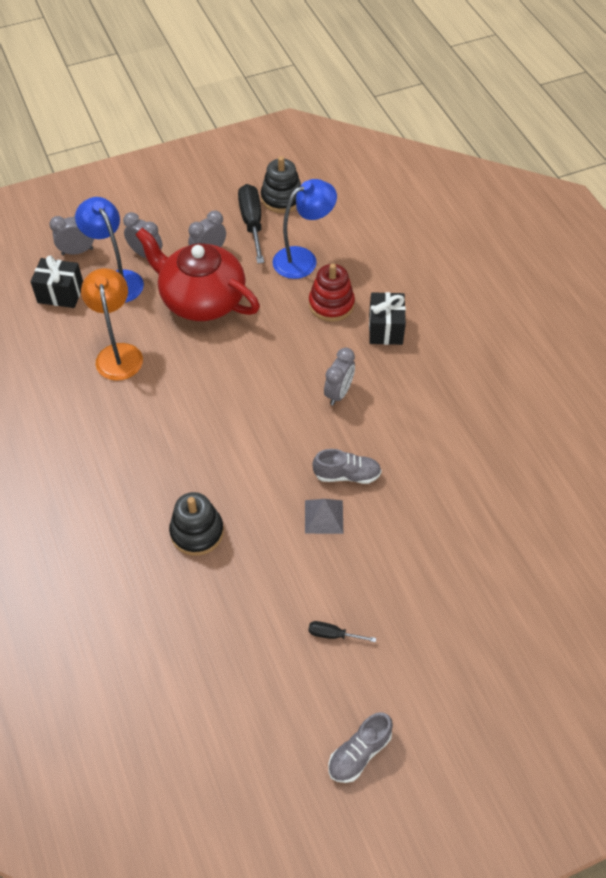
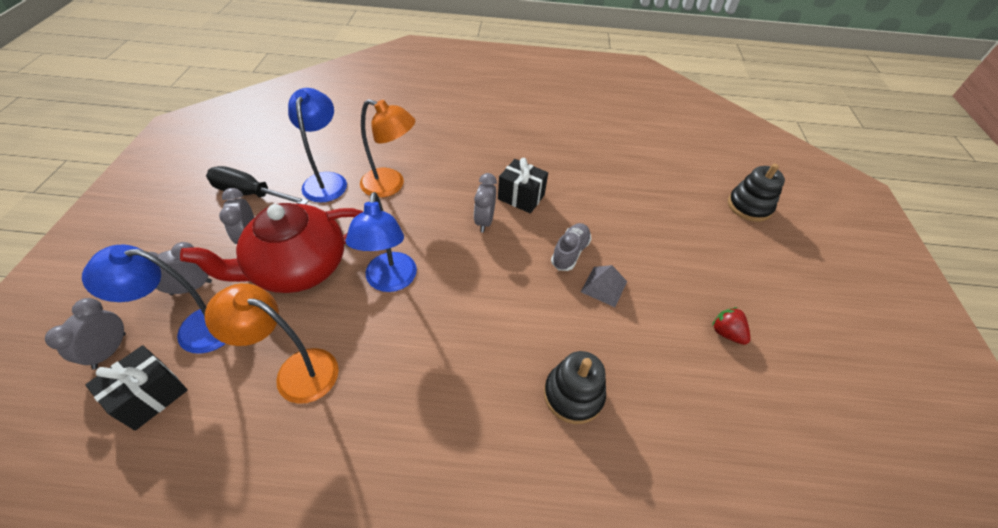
camera: 65 degrees left, 5 degrees down
black stacking toy [261,156,301,213] -> black stacking toy moved to [728,164,785,222]
black screwdriver [308,621,376,642] -> red strawberry [712,307,751,345]
red stacking toy [309,264,355,322] -> orange lamp [360,99,415,198]
grey clock [324,348,355,405] -> grey clock turned 135 degrees counterclockwise [474,173,497,233]
grey shoe [328,712,393,783] -> none
black gift [369,292,406,345] -> black gift moved to [498,158,548,214]
none -> blue lamp [346,192,417,292]

